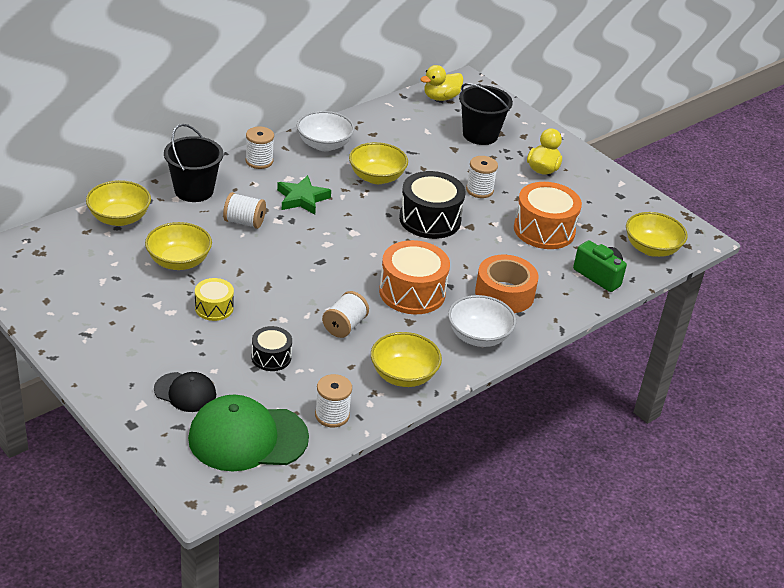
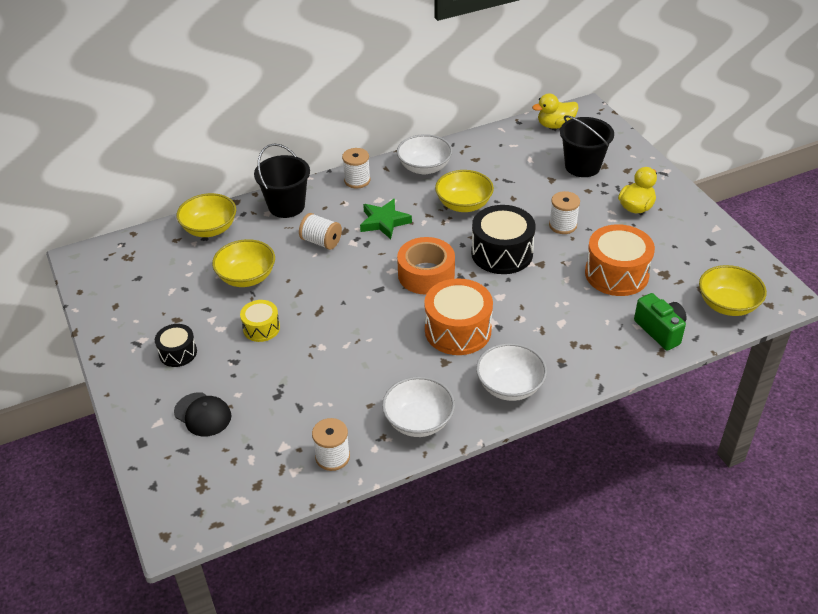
camera: 20 degrees right, 5 degrees up
green cap [188,395,309,472] -> none
black drum [251,326,292,371] -> black drum moved to [155,324,197,367]
white spool [322,291,369,338] -> none
yellow bowl [371,332,442,387] -> white bowl [382,377,455,437]
orange tape [475,255,538,313] -> orange tape moved to [397,237,455,295]

